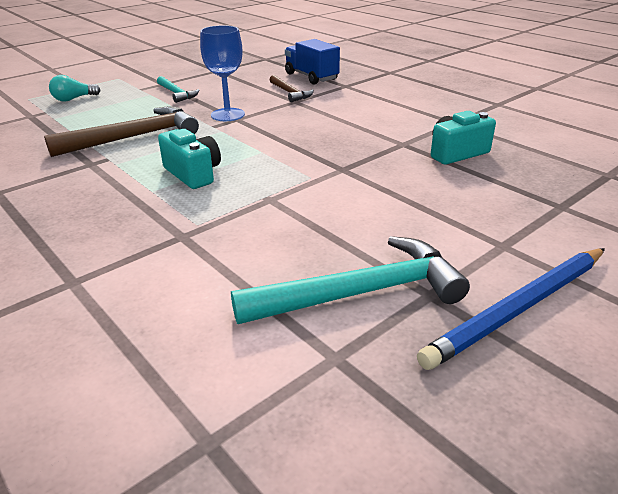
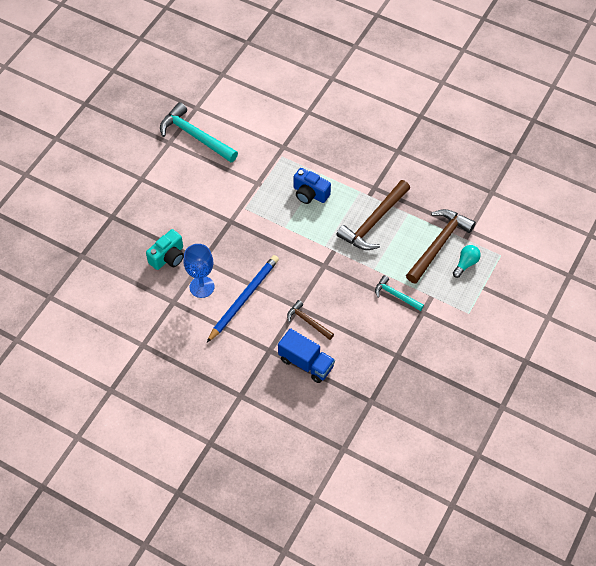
camera: 160 degrees right, 25 degrees up
turquoise camera [158,129,221,189] -> blue camera [294,168,331,204]
blue goblet [200,25,245,121] -> blue goblet moved to [183,244,215,298]
turquoise hammer [231,236,470,324] -> turquoise hammer turned 75 degrees clockwise [160,102,238,162]
blue pencil [417,248,605,370] -> blue pencil moved to [207,255,279,342]
none -> brown hammer [406,209,476,283]

